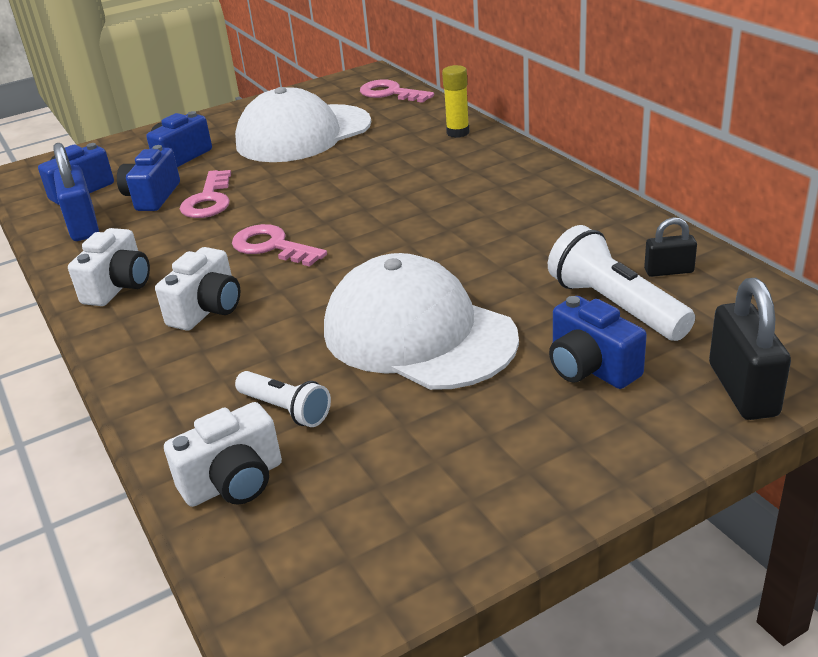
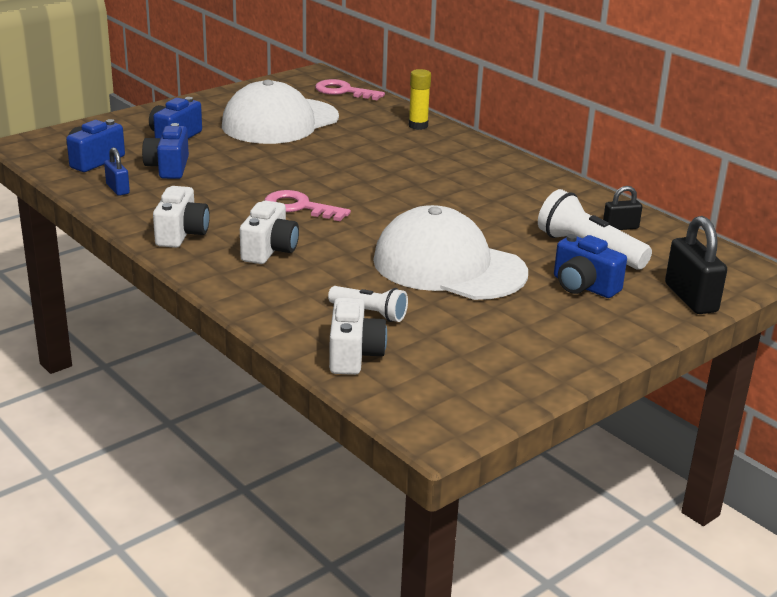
camera: 15 degrees left, 5 degrees down
blue padlock [54,143,99,241] -> blue padlock [104,147,130,196], size x0.57
white camera [164,402,282,507] -> white camera turned 45 degrees counterclockwise [329,298,387,375]
pink key [180,170,231,218] -> none

